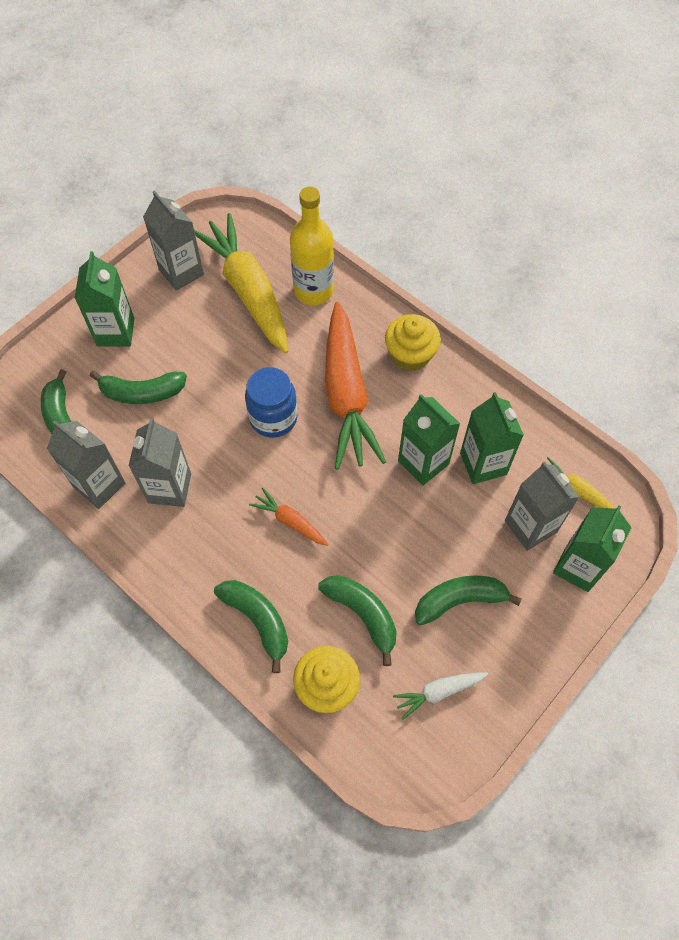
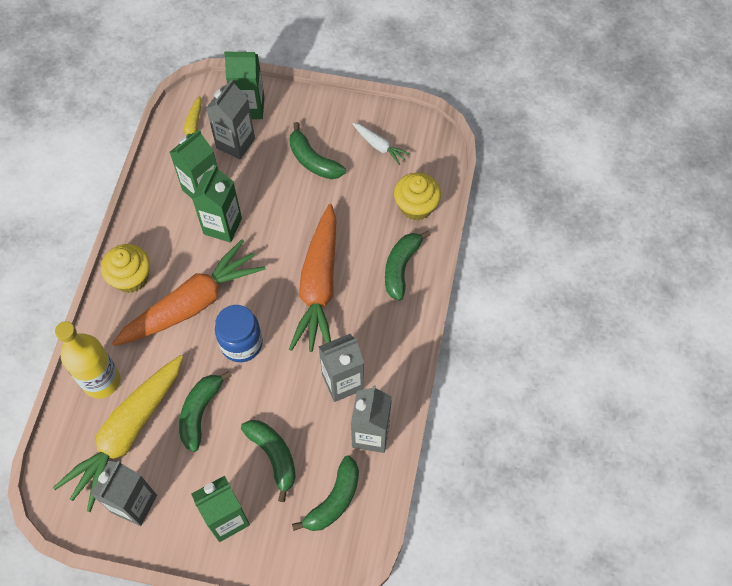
camera: 120 degrees left, 0 degrees up
orange carrot [249,488,328,546] -> orange carrot [289,204,337,352], size x2.25
green banana [318,575,397,666] -> green banana moved to [179,371,232,452]

